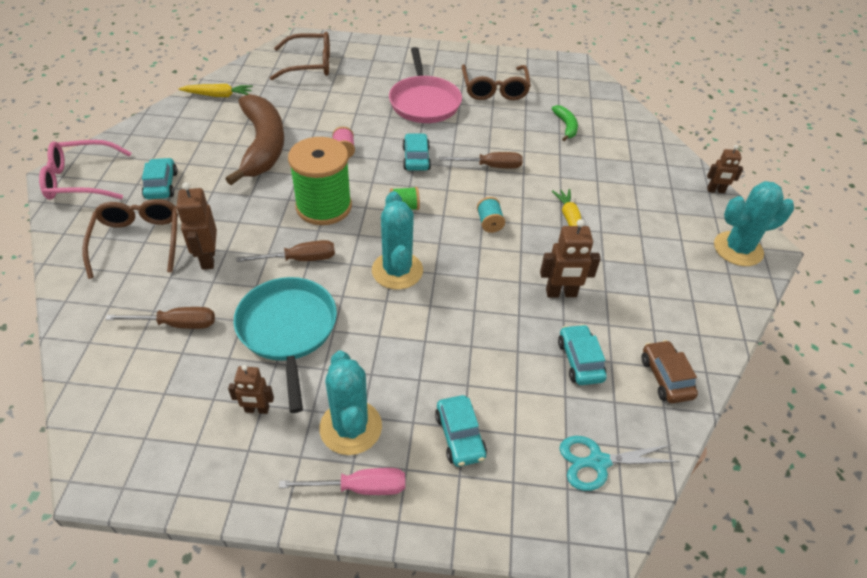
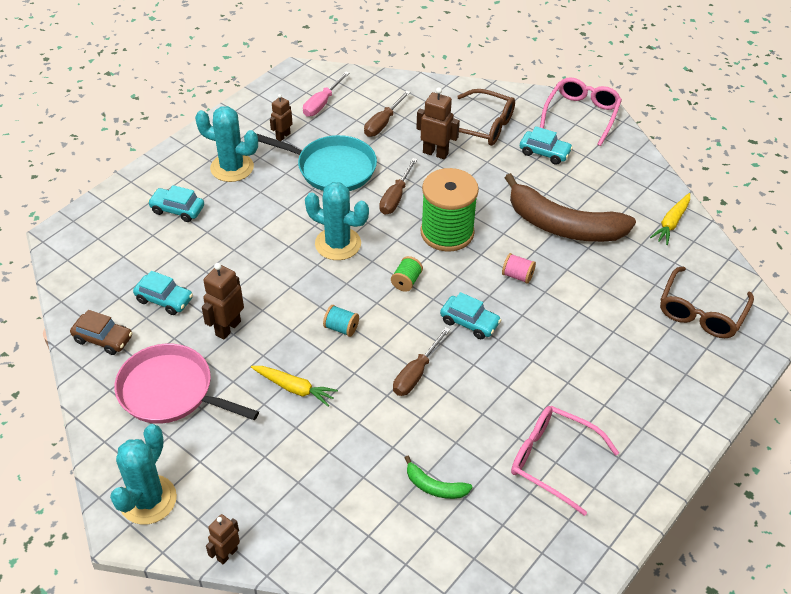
camera: 125 degrees right, 0 degrees up
pink screwdriver [279,468,405,495] -> pink screwdriver moved to [303,72,349,117]
pink pan [389,47,462,123] -> pink pan moved to [114,344,259,423]
brown glasses [462,65,531,100] -> pink glasses [511,406,619,516]
turquoise scissors [559,436,680,491] -> none

